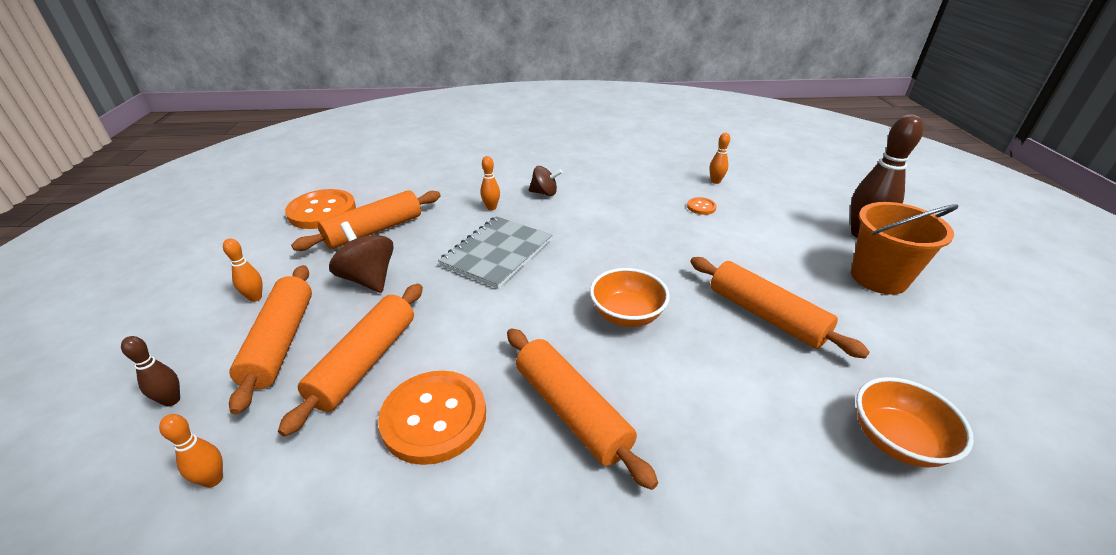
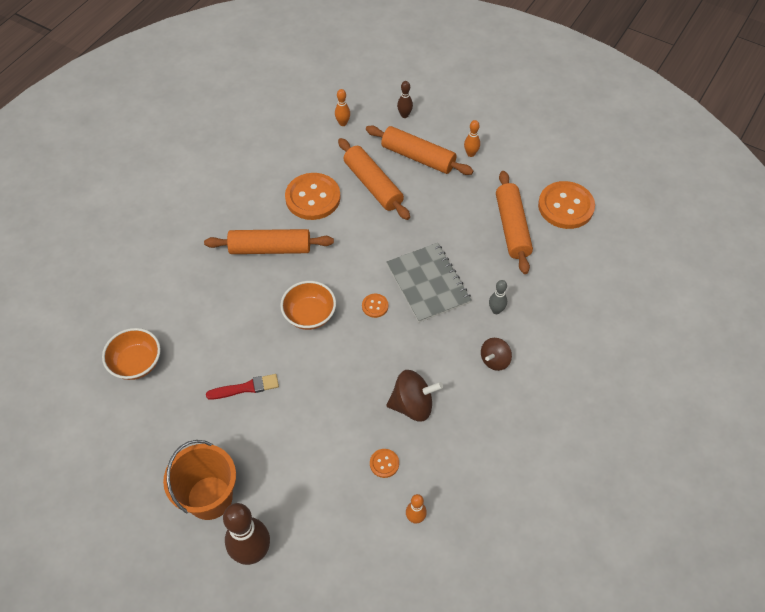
camera: 125 degrees right, 20 degrees up
brown spinning top [329,221,394,293] -> brown spinning top moved to [386,370,443,421]
orange bowling pin [480,156,500,210] -> grey bowling pin [489,280,507,314]
orange rolling pin [690,257,869,358] -> red brush [206,374,279,400]
none -> orange button [362,294,388,318]

